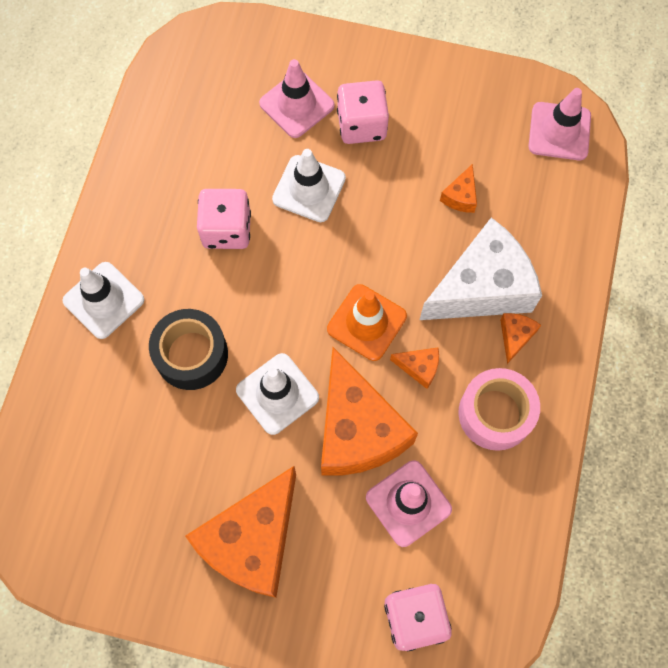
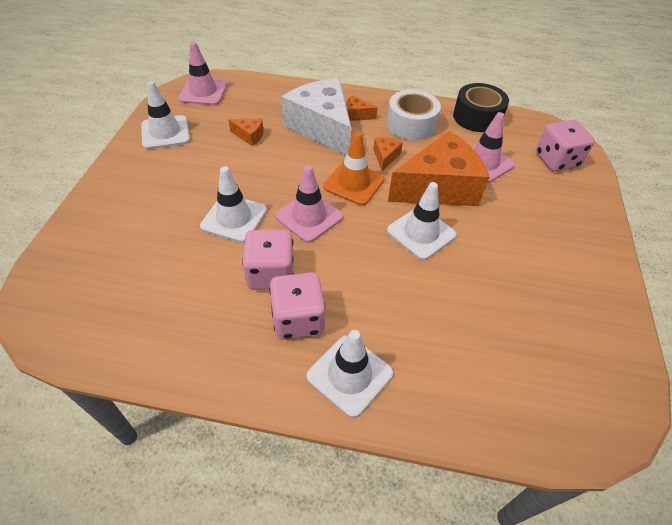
camera: 95 degrees left, 20 degrees down
black tape [149,309,228,390] -> black tape moved to [453,83,509,132]
orange cheese [185,466,296,598] -> none
pink traffic cone [259,59,335,138] -> pink traffic cone moved to [275,165,343,243]
pink dice [337,80,389,144] -> pink dice moved to [269,272,326,340]
pink tape [458,368,540,451] -> white tape [387,90,441,140]
none -> white traffic cone [141,81,190,149]

